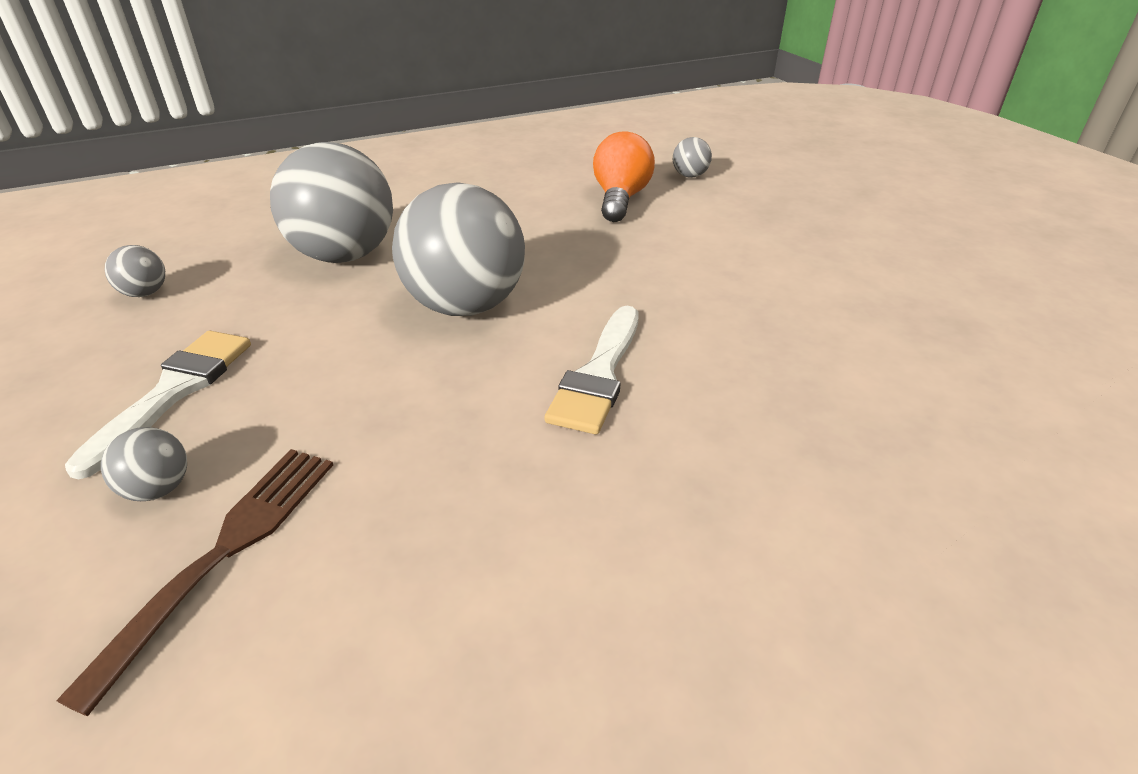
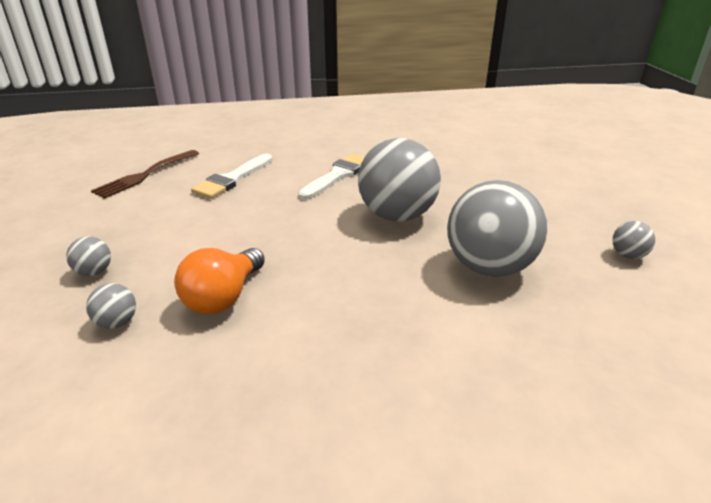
camera: 165 degrees left, 5 degrees down
brown fork [56,449,333,716] -> brown fork moved to [91,150,199,199]
white brush [65,331,251,480] -> white brush moved to [191,154,272,199]
grey ball [101,427,187,501] -> grey ball moved to [66,236,111,276]

